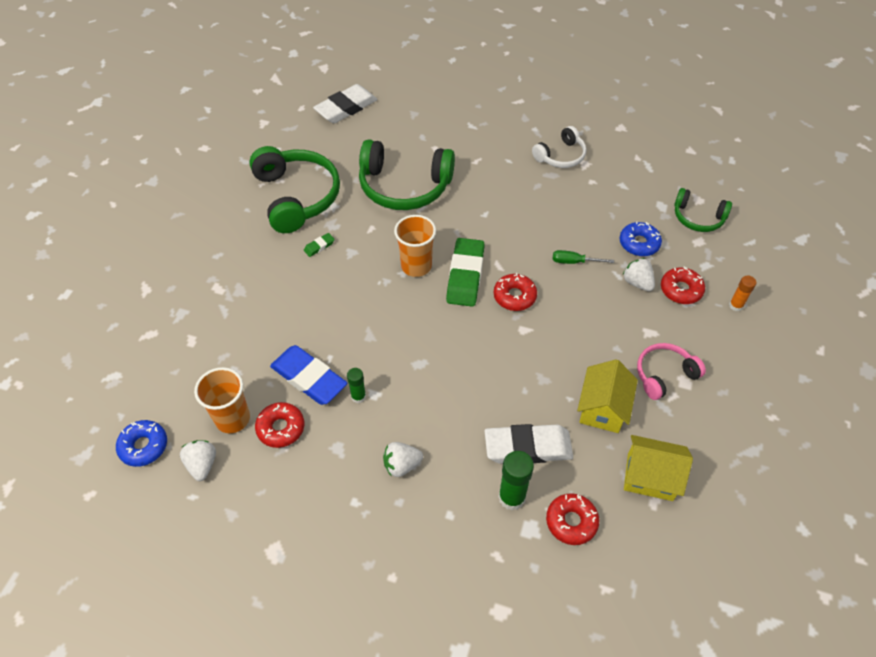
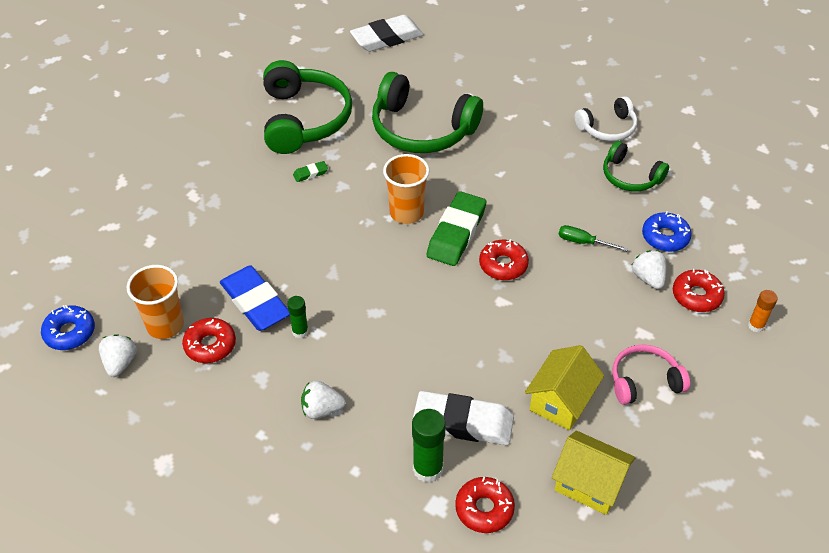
camera: 15 degrees right, 5 degrees down
green headphones [674,188,732,232] -> green headphones moved to [603,141,669,191]

